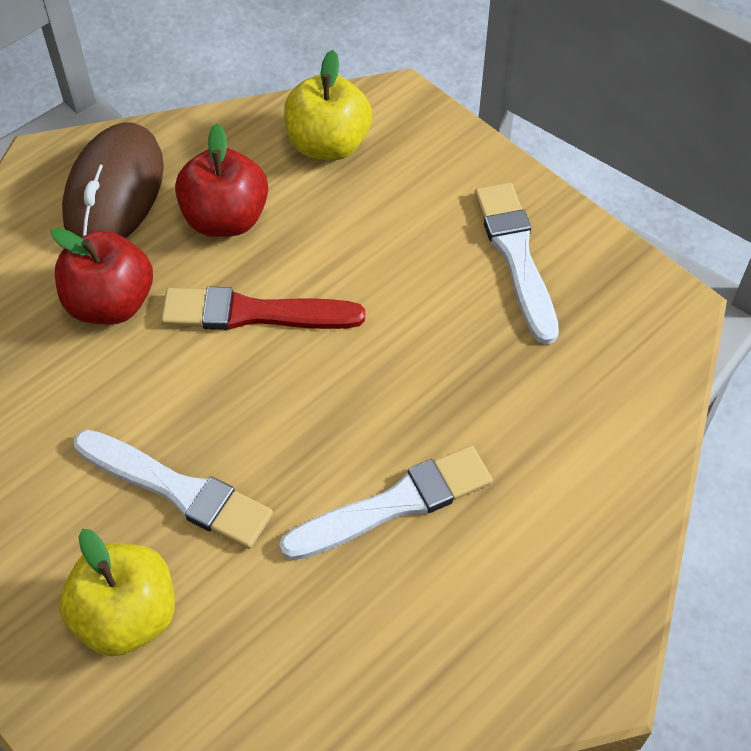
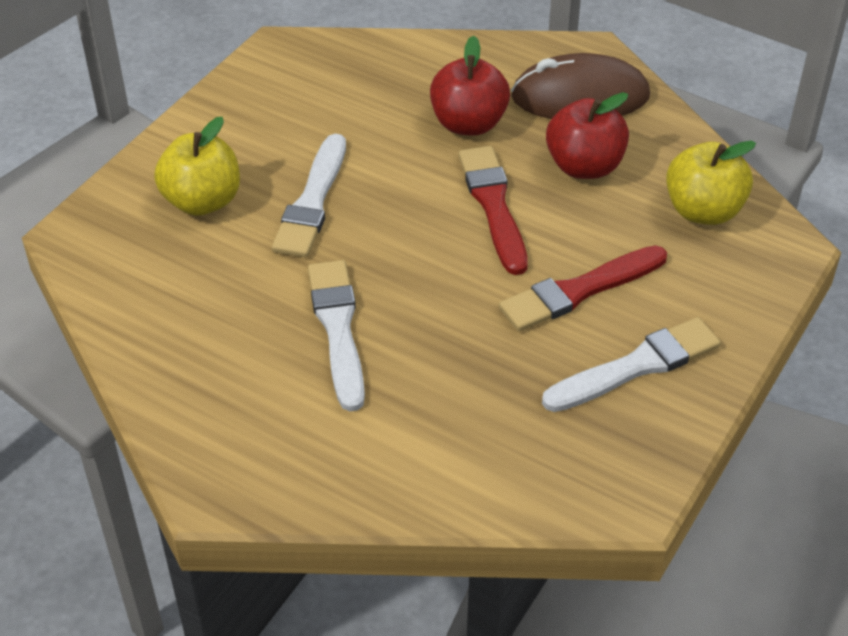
camera: 75 degrees right, 10 degrees down
white brush [279,445,493,560] -> white brush turned 150 degrees counterclockwise [308,260,365,411]
none -> red brush [499,245,667,331]

